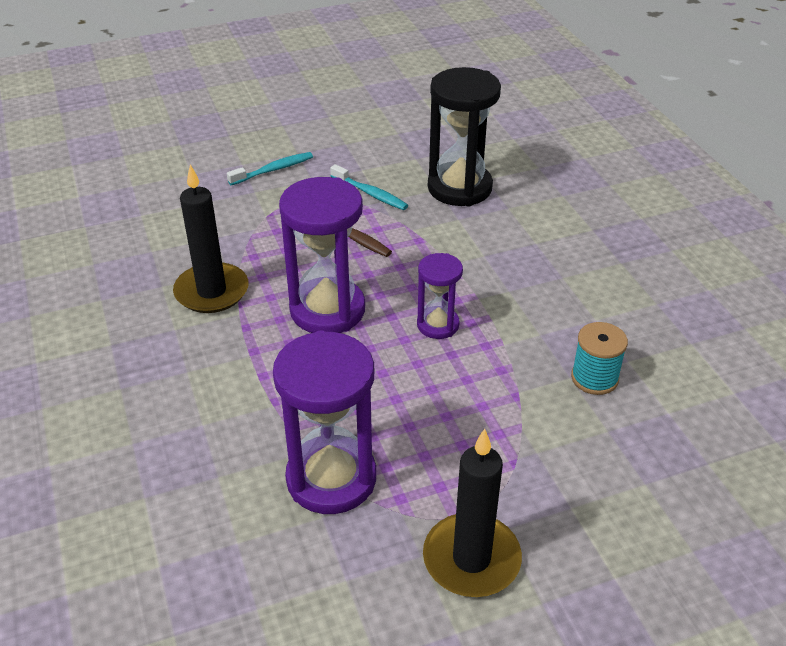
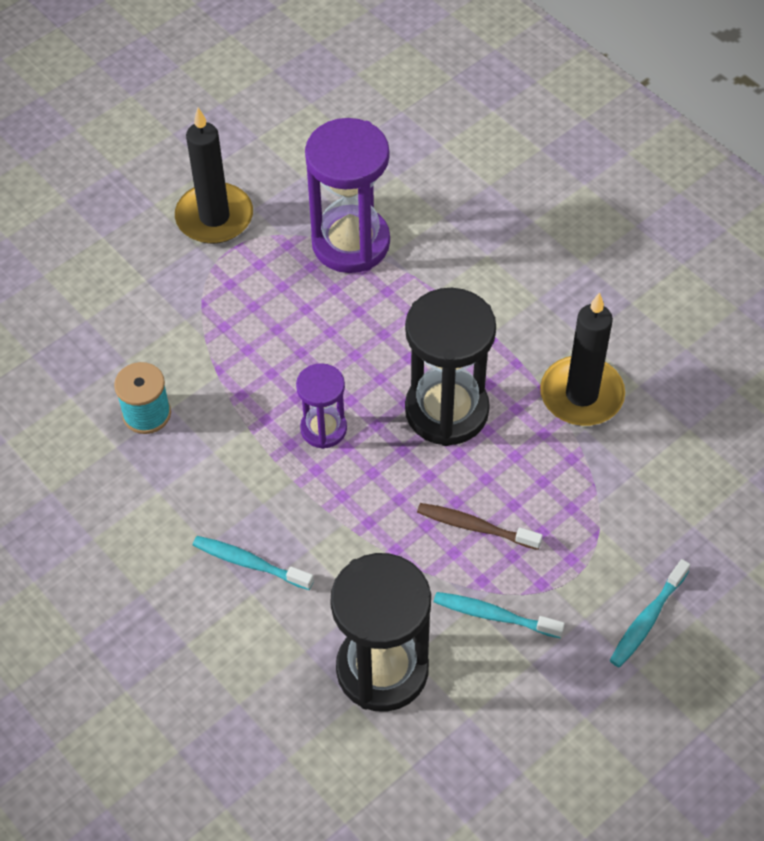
camera: 160 degrees right, 15 degrees up
purple hourglass [279,177,365,333] -> black hourglass [405,288,496,446]
none -> turquoise toothbrush [193,536,314,590]

